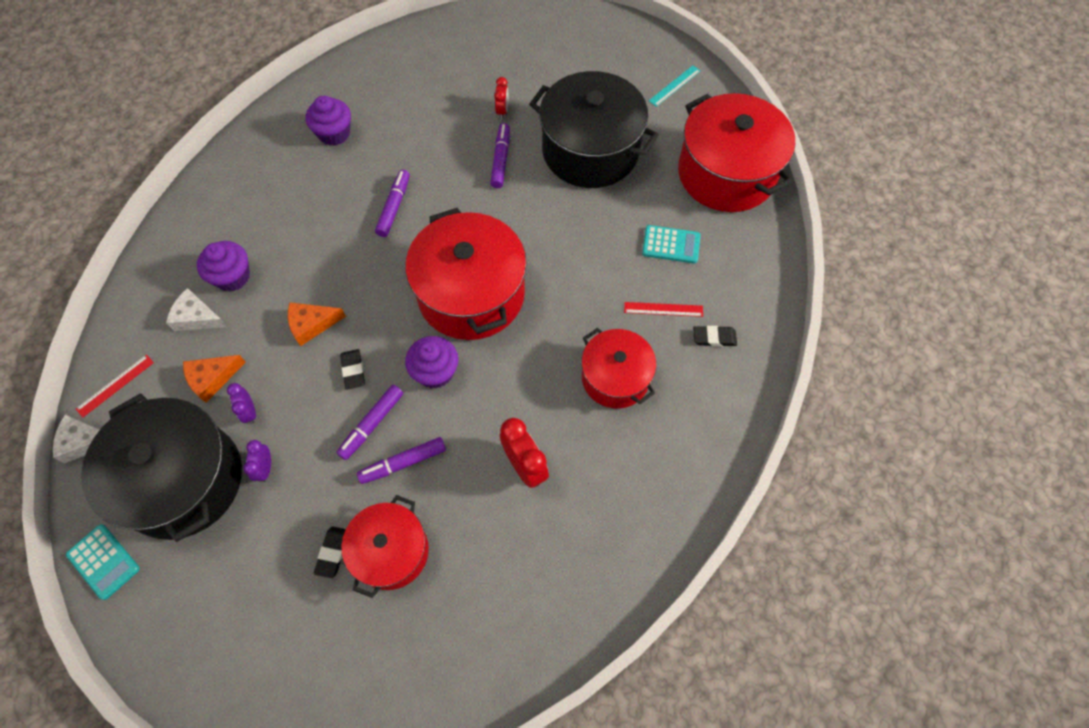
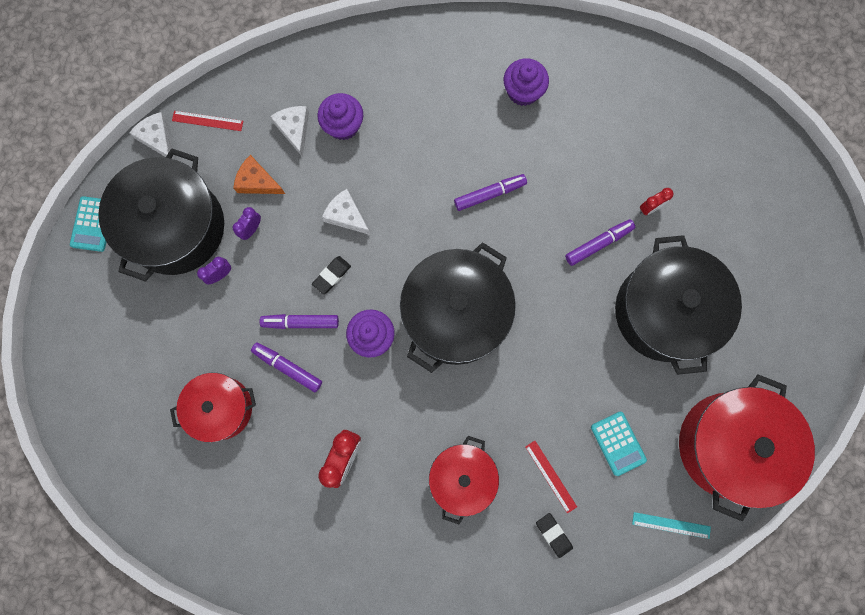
camera: 55 degrees right, 15 degrees up
orange cheese [288,302,346,346] -> white cheese [322,189,370,235]
black eraser [314,526,346,578] -> none
red pot [405,208,527,340] -> black pot [400,242,516,373]
turquoise ruler [649,65,701,107] -> turquoise ruler moved to [632,512,711,539]

